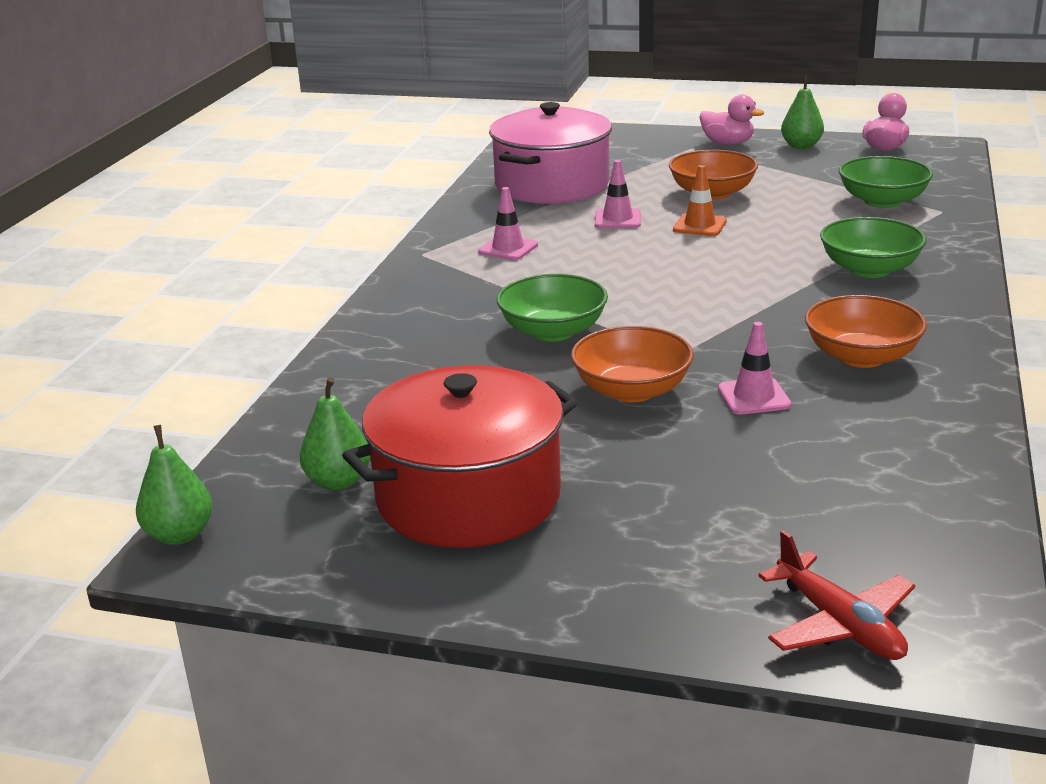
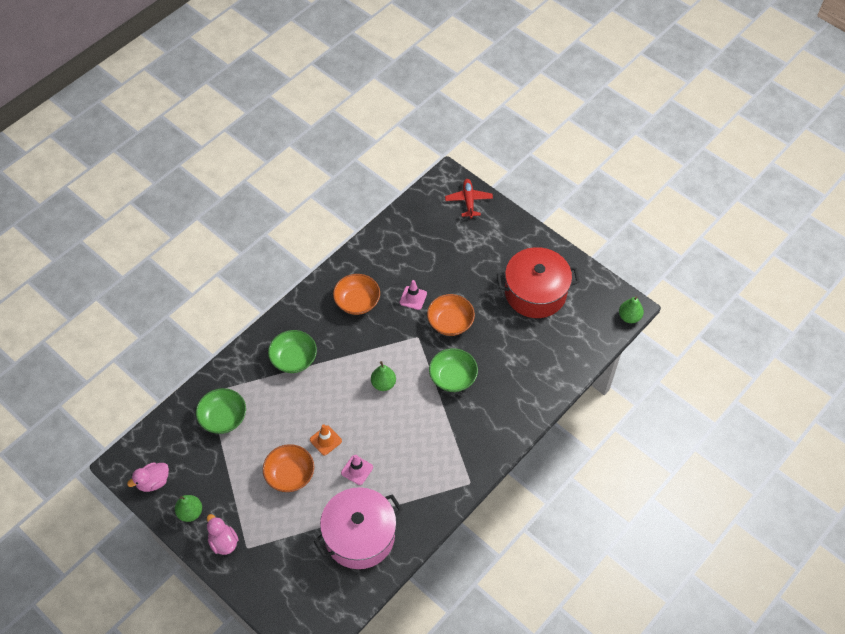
camera: 155 degrees left, 30 degrees up
green pear [300,377,370,490] -> green pear moved to [371,361,396,391]
pink traffic cone [478,187,538,260] -> none

